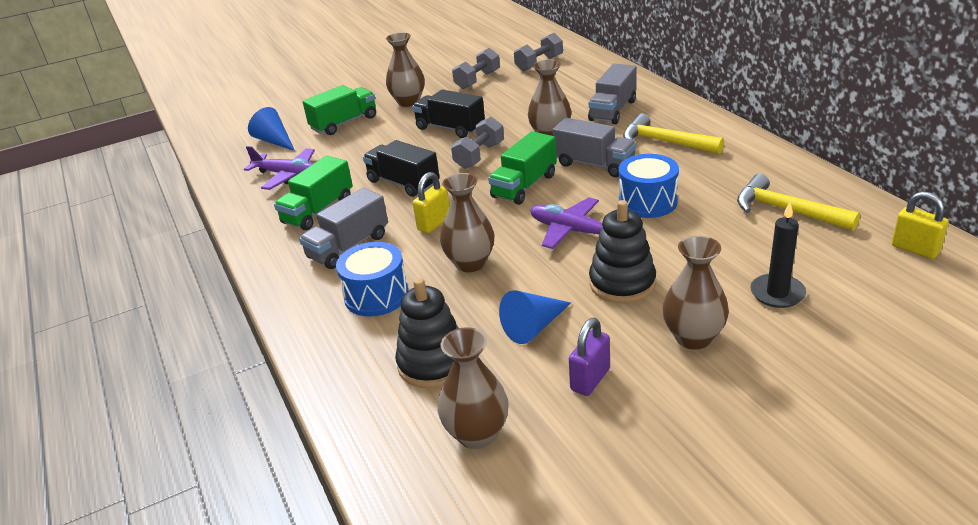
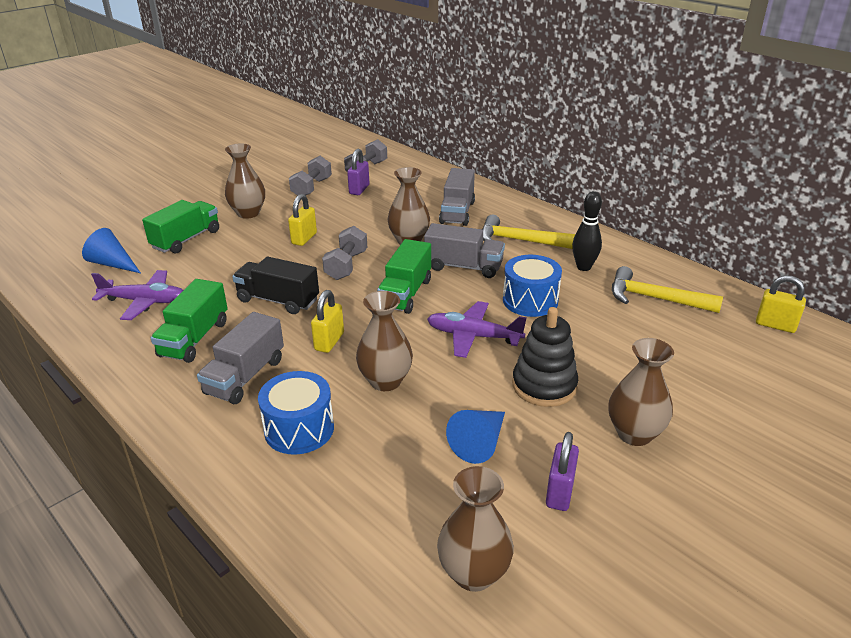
camera: 20 degrees left, 0 degrees up
black stacking toy [395,278,459,388] -> none
black truck [412,89,485,138] -> yellow padlock [288,194,317,246]
black candle [750,202,806,308] -> none
none -> purple padlock [347,149,369,195]
none -> black bowling pin [572,191,602,271]

